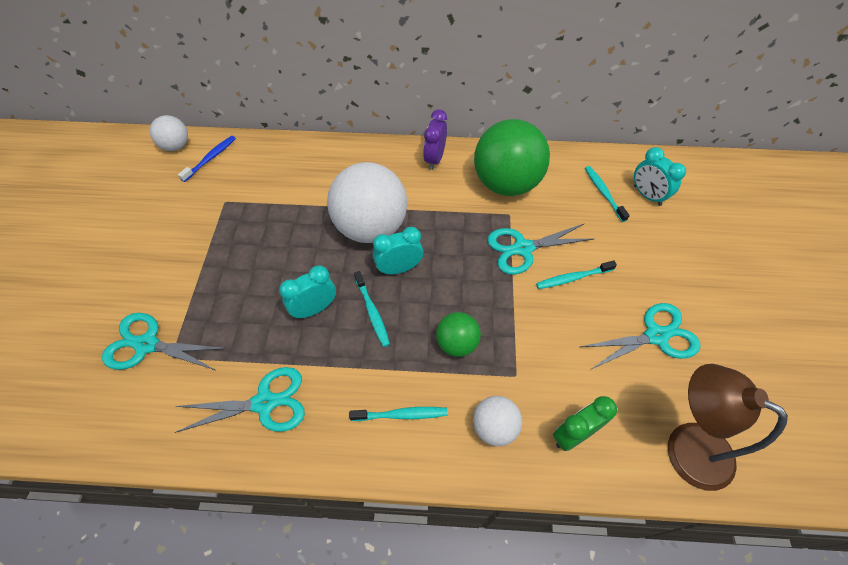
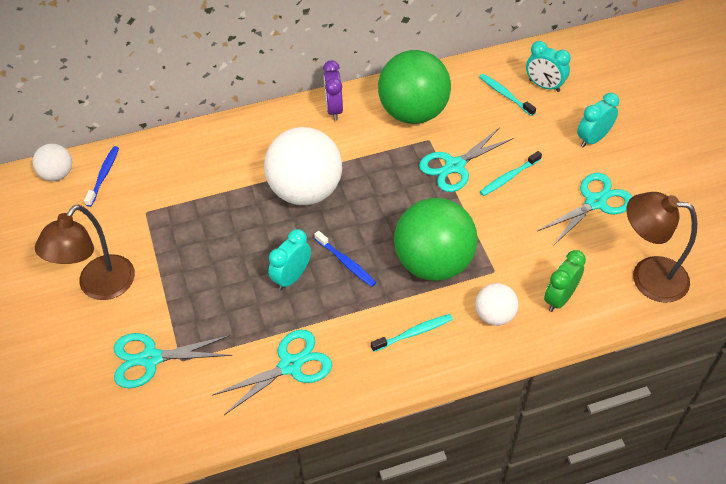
camera: 20 degrees left, 5 degrees down
turquoise toothbrush [354,271,390,347] -> blue toothbrush [314,231,376,287]
turquoise clock [373,227,423,275] -> turquoise clock moved to [577,93,619,148]
green ball [436,312,481,357] -> green ball [394,198,478,281], size x2.00
none -> brown lamp [35,205,135,300]

